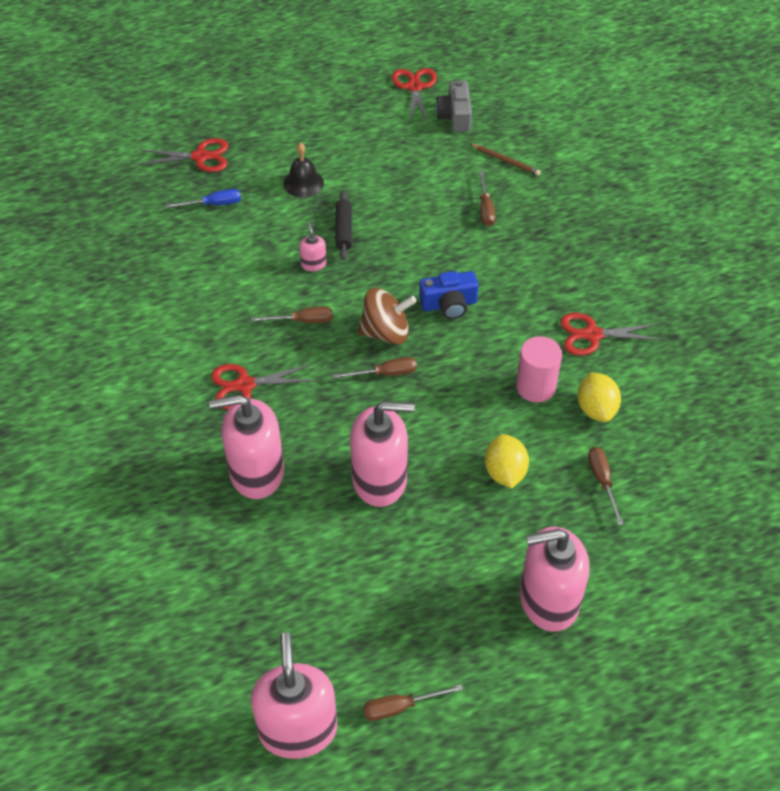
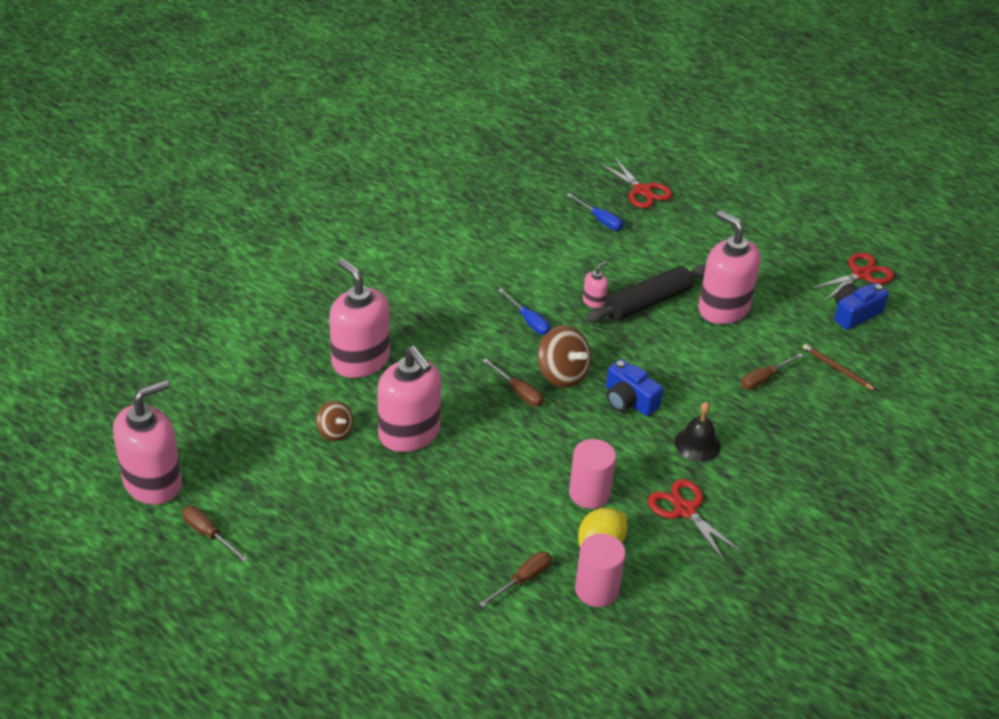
camera: 55 degrees right, 10 degrees down
red scissors [211,364,317,410] -> none
brown screwdriver [251,306,333,323] -> blue screwdriver [498,289,551,335]
black bell [283,143,324,198] -> black bell moved to [675,402,721,462]
black rolling pin [335,191,352,260] -> black rolling pin [586,265,706,323], size x1.64
grey camera [436,80,472,132] -> blue camera [834,283,889,330]
brown pencil [470,144,541,176] -> brown pencil turned 135 degrees clockwise [803,344,877,391]
yellow lemon [485,434,529,488] -> none
pink soap dispenser [520,527,590,632] -> pink soap dispenser moved to [698,210,761,324]
none -> brown spinning top [316,400,353,441]
none -> pink cylinder [575,533,625,607]

